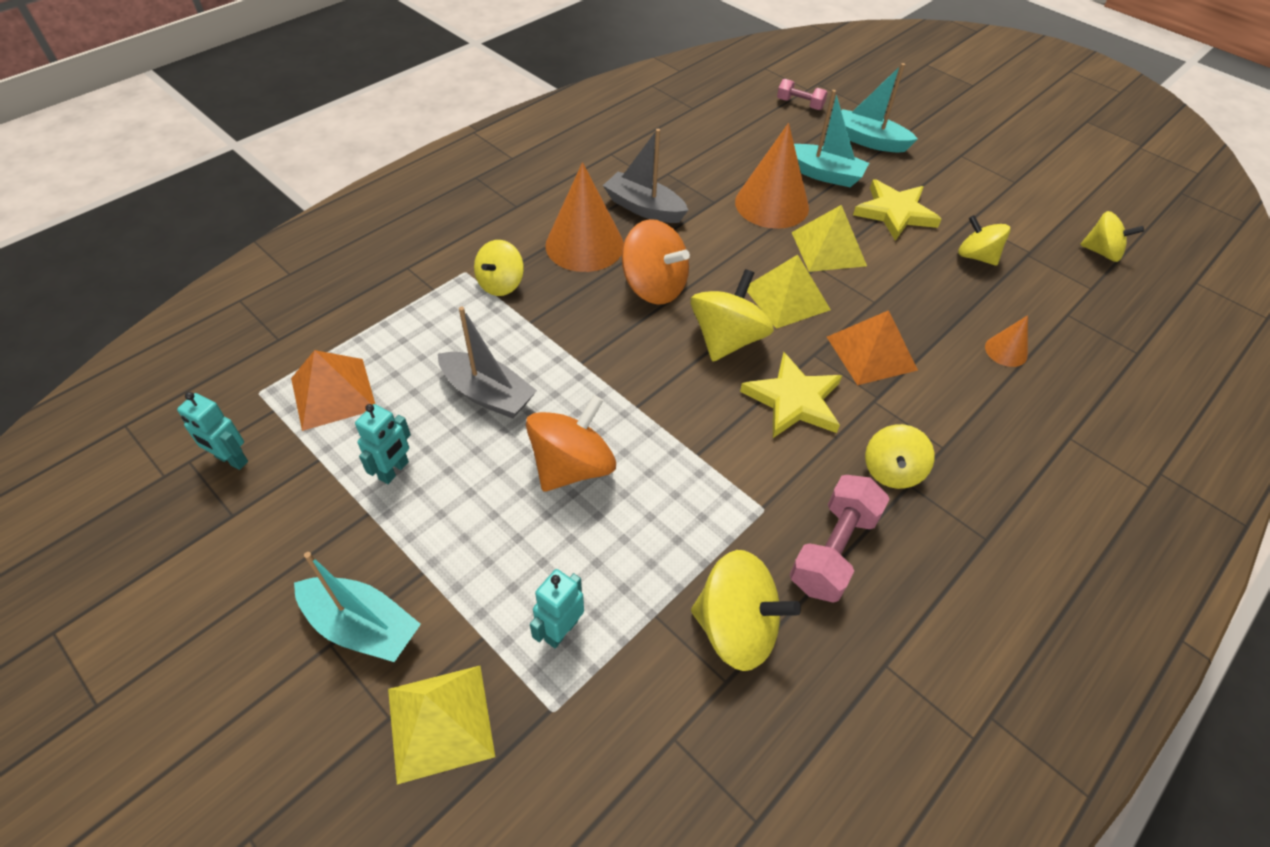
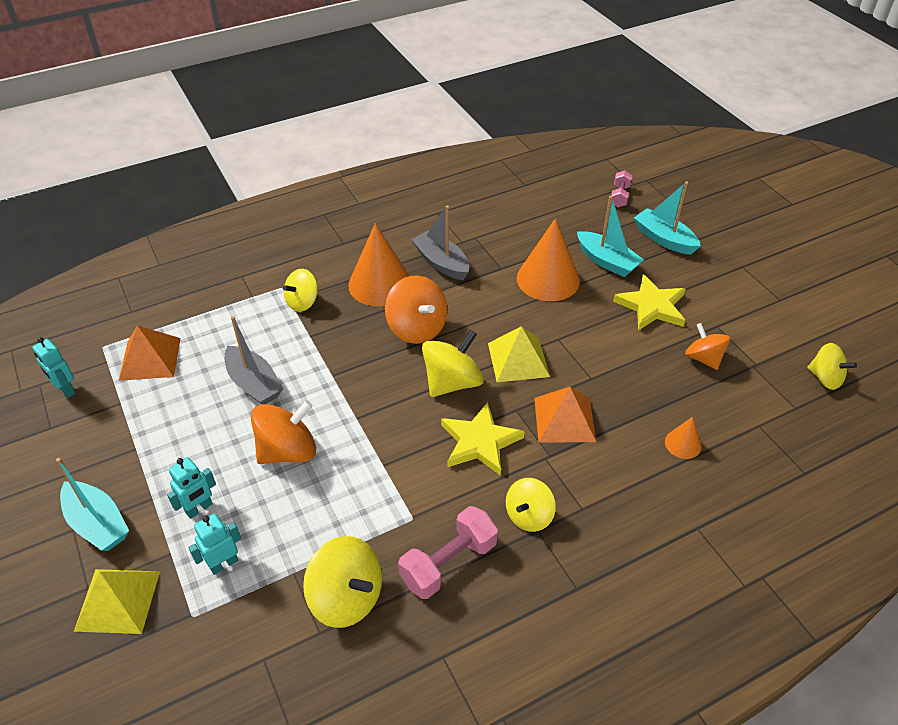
camera: 20 degrees right, 5 degrees down
turquoise robot [355,404,411,484] -> turquoise robot moved to [167,457,216,519]
pink dumbbell [777,79,828,110] -> pink dumbbell turned 60 degrees clockwise [611,171,632,207]
yellow pyramid [792,205,867,272] -> none
yellow spinning top [958,215,1011,266] -> orange spinning top [685,323,730,370]

